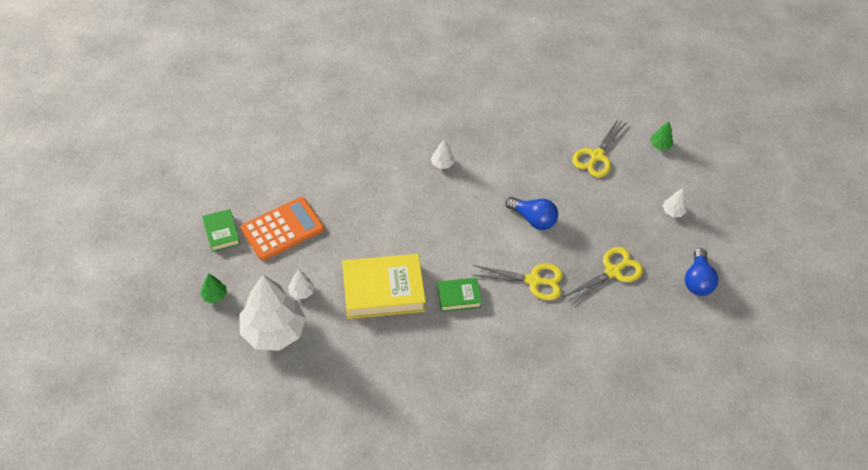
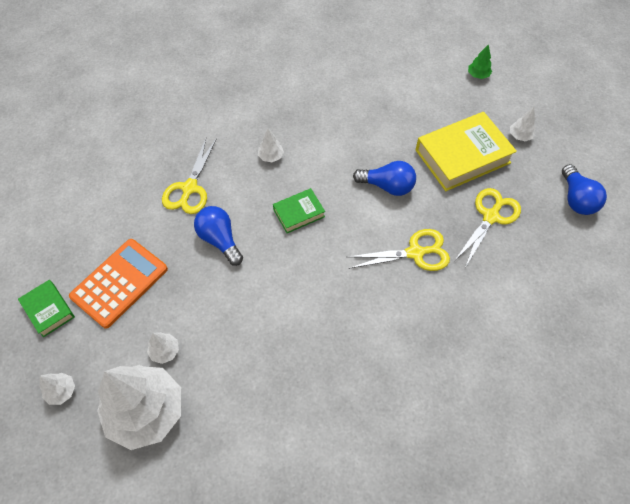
camera: 15 degrees left, 5 degrees up
green tree [200,274,227,304] -> white tree [40,373,75,405]
yellow book [342,254,426,319] -> yellow book moved to [416,112,517,191]
green book [437,278,482,312] -> green book moved to [273,188,325,233]
yellow scissors [572,119,628,178] -> yellow scissors moved to [162,138,217,214]
none -> blue light bulb [194,206,243,266]

